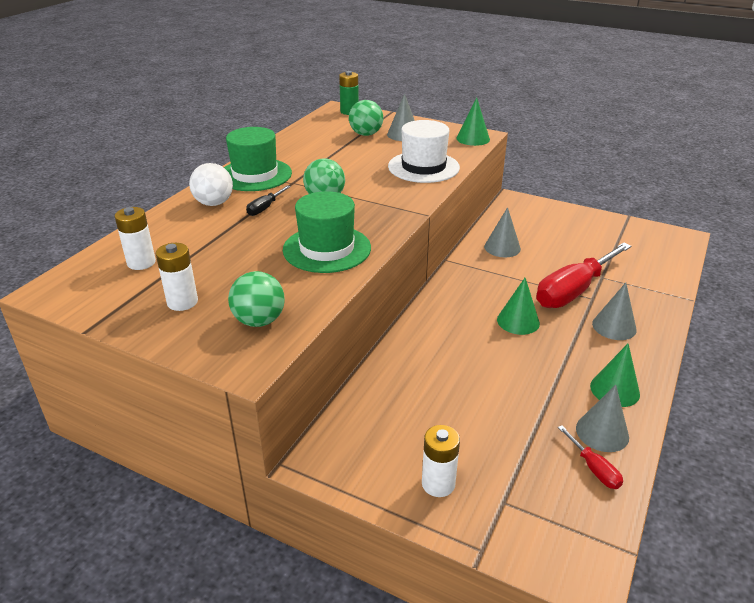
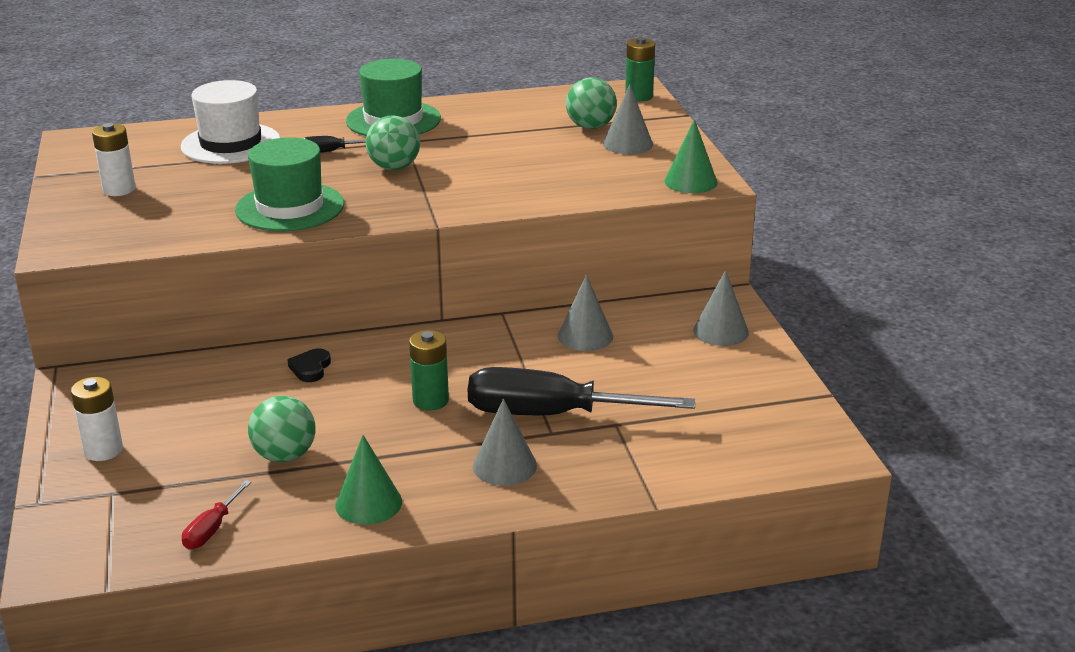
camera: 50 degrees right, 5 degrees down
white battery [115,207,156,270] -> none
white ball [189,163,233,206] -> none
green ball [228,271,285,327] -> green ball moved to [248,396,316,462]
white hat [388,120,460,183] -> white hat moved to [181,80,280,164]
green cone [497,278,540,335] -> green battery [409,330,449,410]
red screwdriver [536,242,631,308] -> black screwdriver [468,367,696,415]
grey cone [576,385,629,452] -> grey cone moved to [693,270,749,346]
none -> black heart [287,348,331,382]

